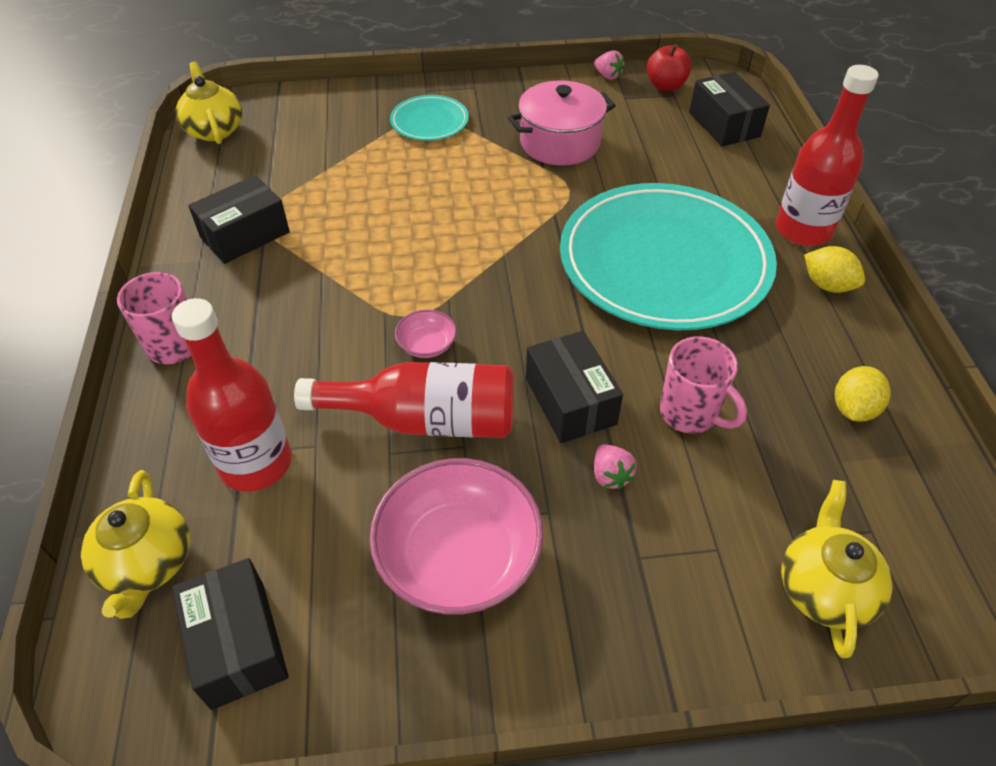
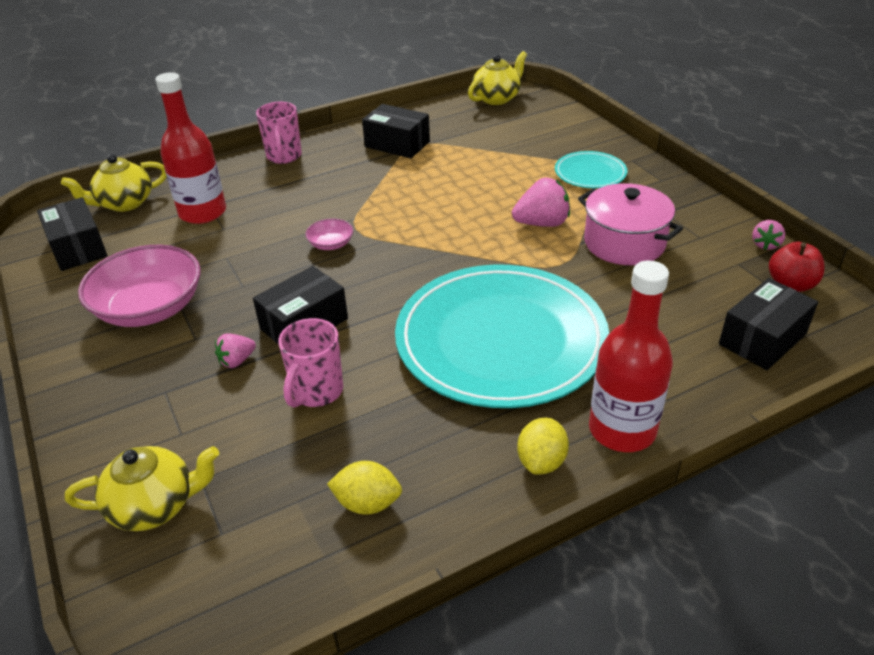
camera: 70 degrees right, 10 degrees down
black box [172,558,289,710] -> black box turned 75 degrees counterclockwise [37,197,108,271]
red bottle [294,362,514,438] -> none
none -> pink strawberry [512,178,570,227]

